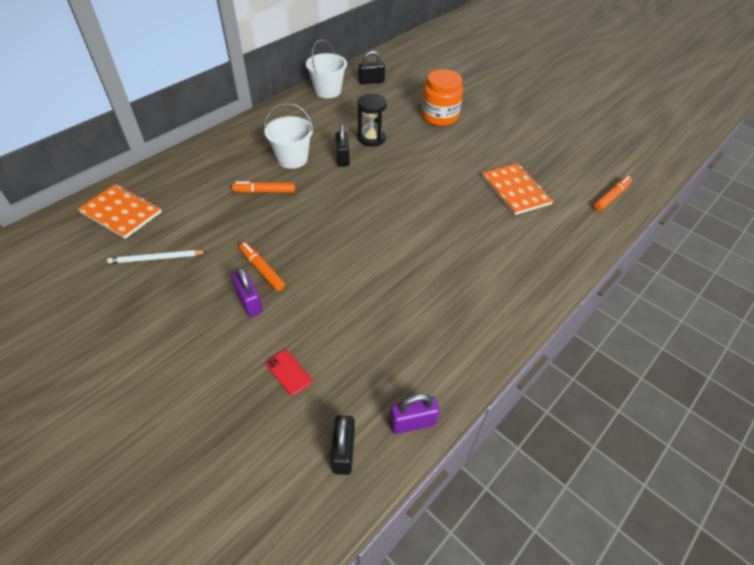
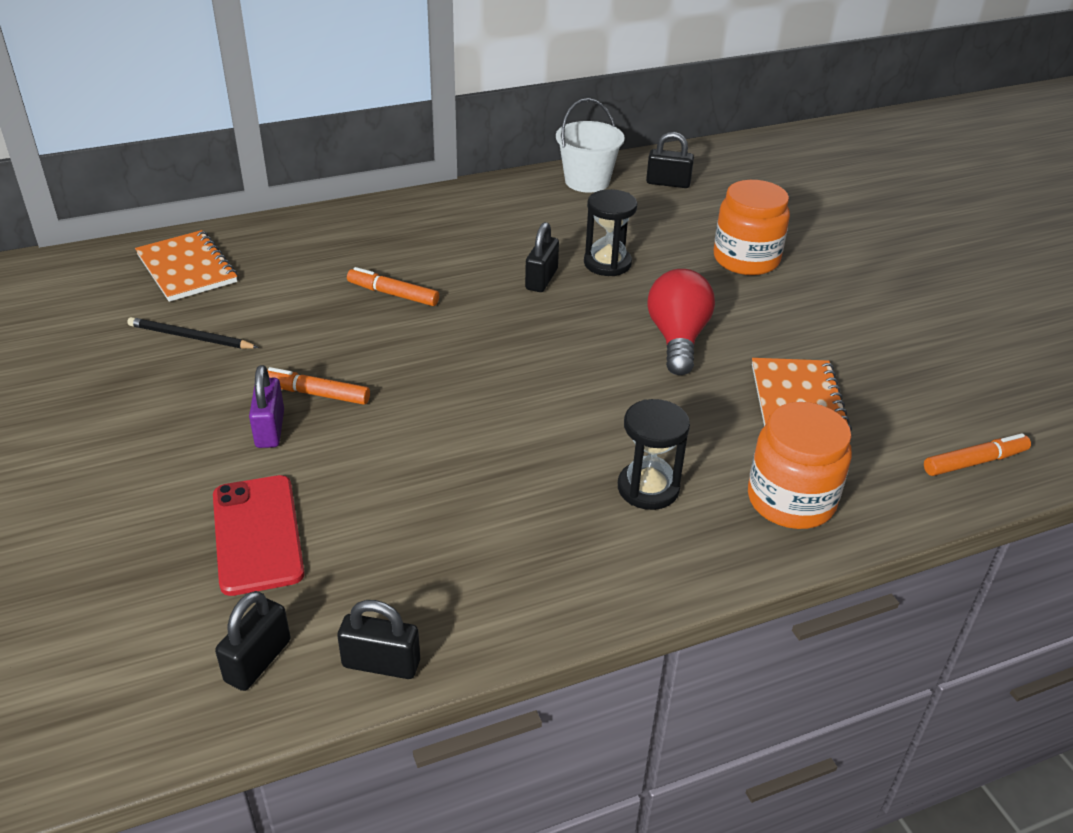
camera: 25 degrees right, 10 degrees down
white pencil [107,250,207,264] -> black pencil [127,317,259,349]
orange marker [239,242,285,291] -> orange marker turned 60 degrees counterclockwise [267,367,370,405]
white bucket [264,103,314,169] -> none
red phone [266,350,312,396] -> red phone [213,475,305,596], size x1.94
purple padlock [389,393,440,434] -> black padlock [337,600,420,679]
none -> black hourglass [618,399,690,510]
none -> red light bulb [647,269,715,375]
none -> orange jar [748,402,852,529]

